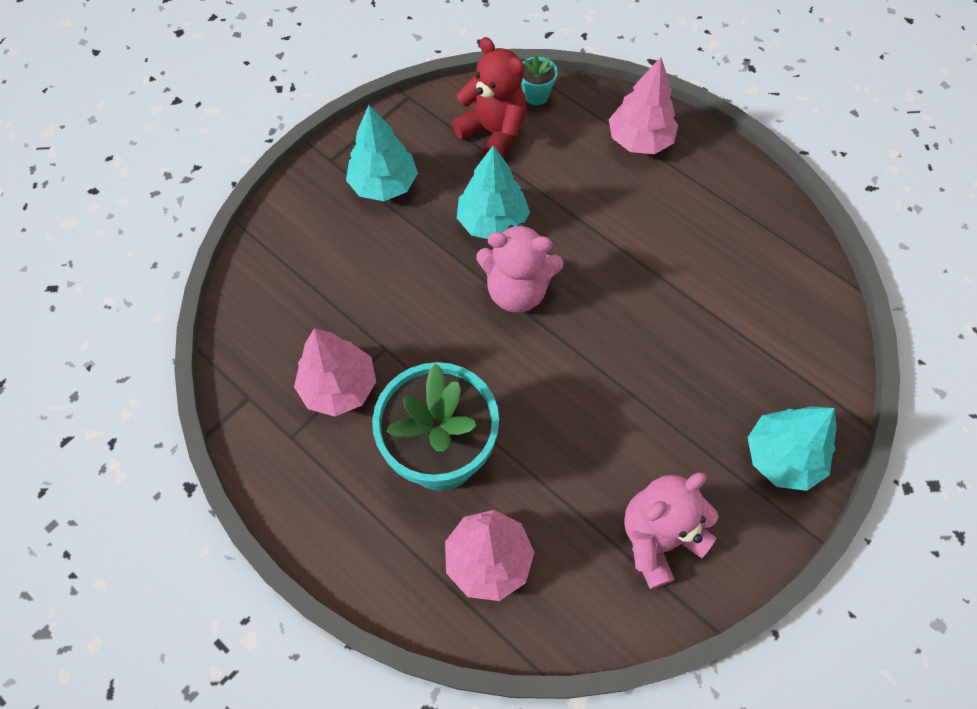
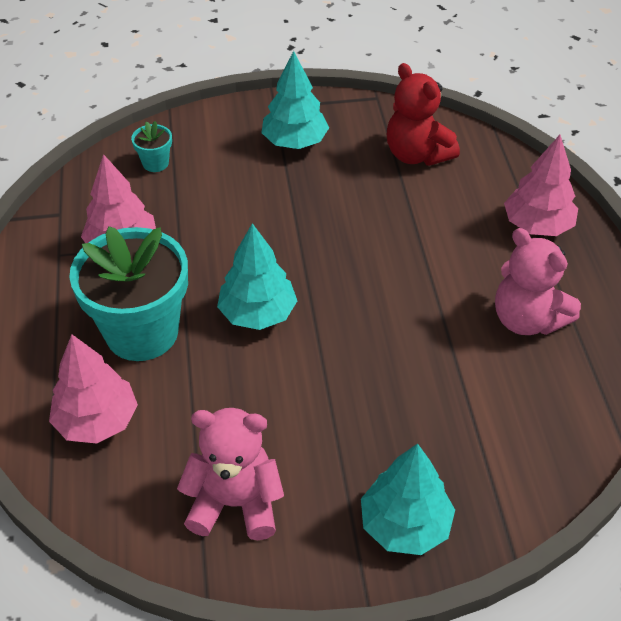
camera: 40 degrees right, 15 degrees down
red teddy bear [452,37,527,157] -> red teddy bear turned 150 degrees clockwise [387,63,460,166]
turquoise tree [457,145,530,239] -> turquoise tree moved to [217,223,297,330]
pink teddy bear [476,223,563,313] -> pink teddy bear moved to [495,228,581,335]
turquoise flower pot [521,55,558,105] -> turquoise flower pot moved to [131,121,172,172]

